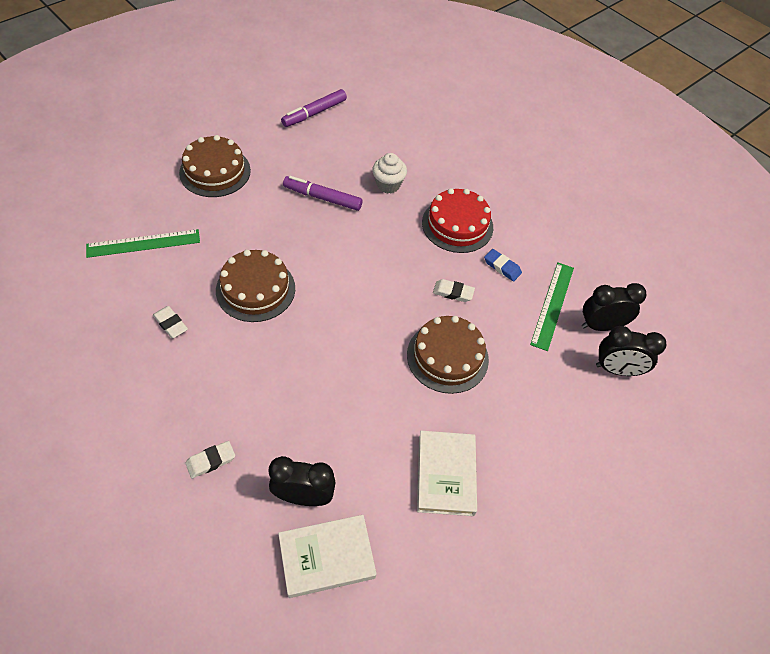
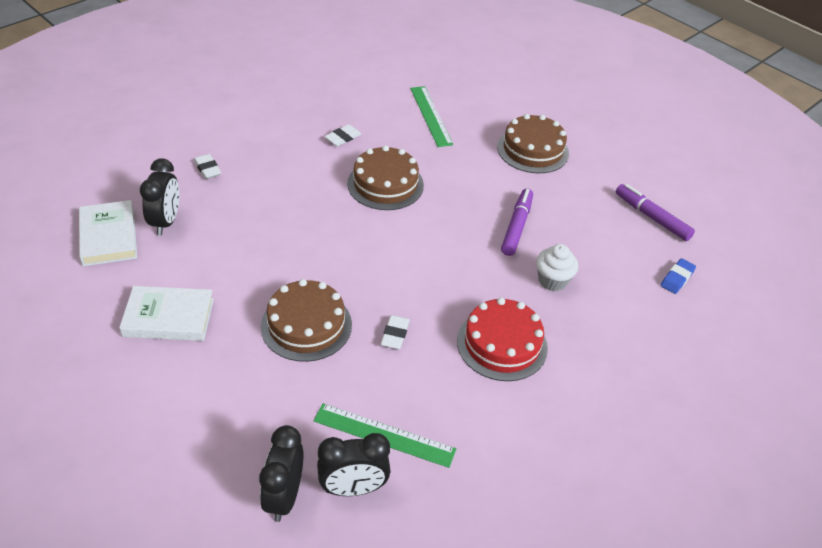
camera: 90 degrees right, 10 degrees down
blue eraser [484,249,522,282] -> blue eraser moved to [661,258,696,294]
black clock [582,283,647,331] -> black clock turned 90 degrees clockwise [317,433,391,496]

